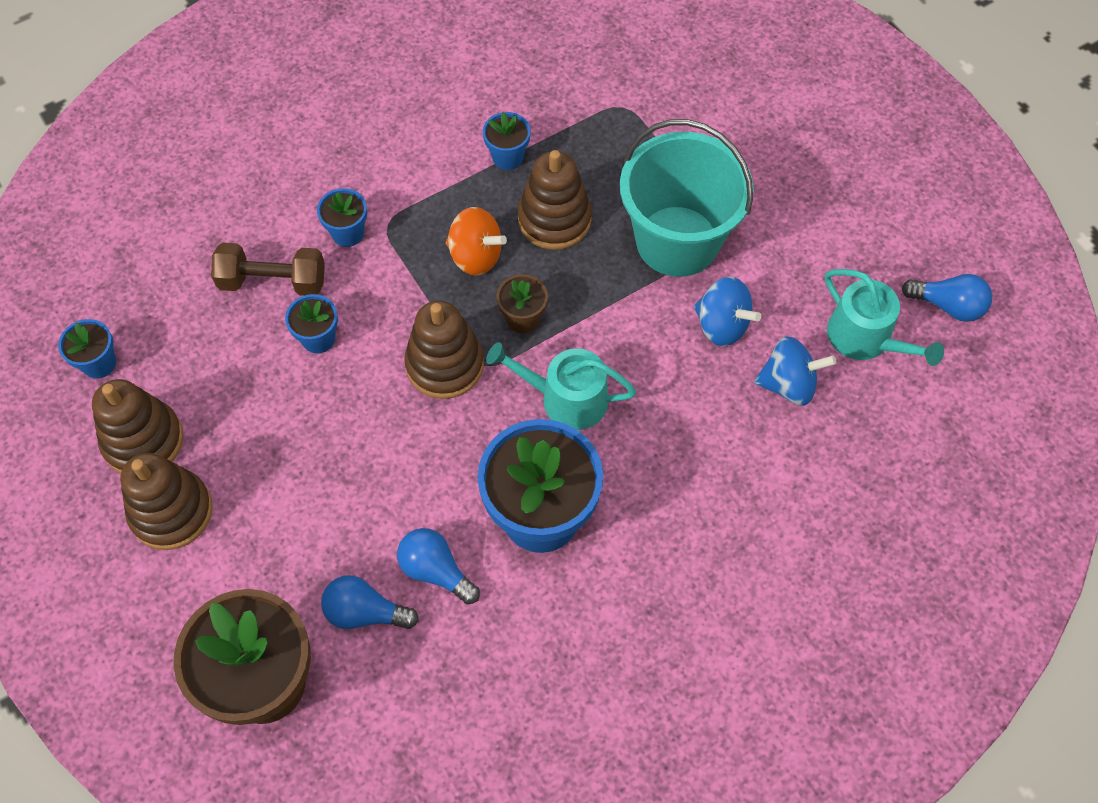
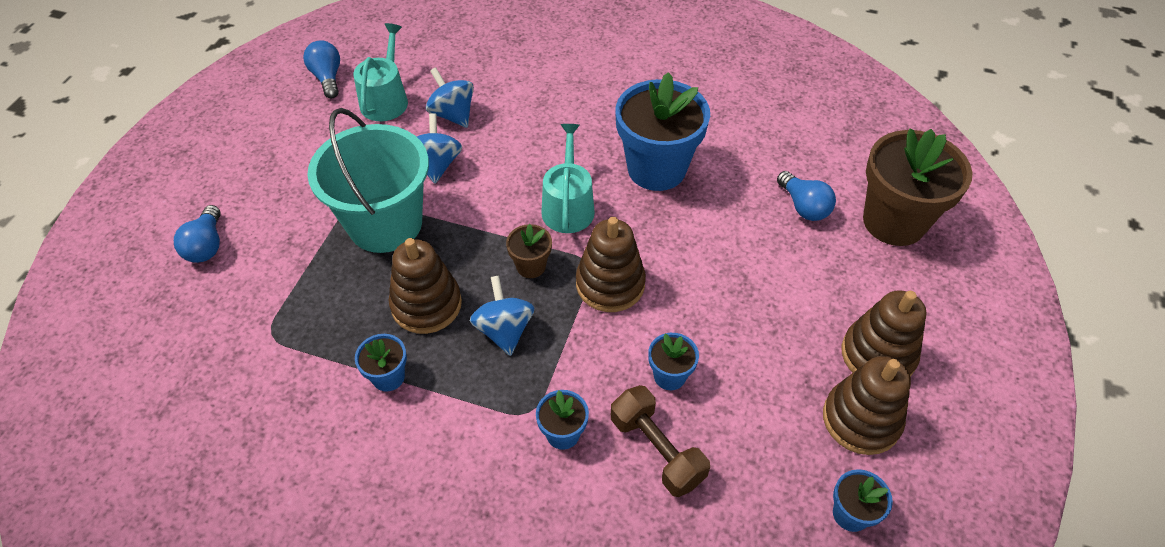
camera: 130 degrees left, 10 degrees down
blue light bulb [397,528,480,605] -> blue light bulb moved to [174,205,221,263]
orange spinning top [446,207,507,276] -> blue spinning top [470,275,535,356]
turquoise watering can [486,342,636,430] -> turquoise watering can turned 150 degrees counterclockwise [541,124,595,233]

